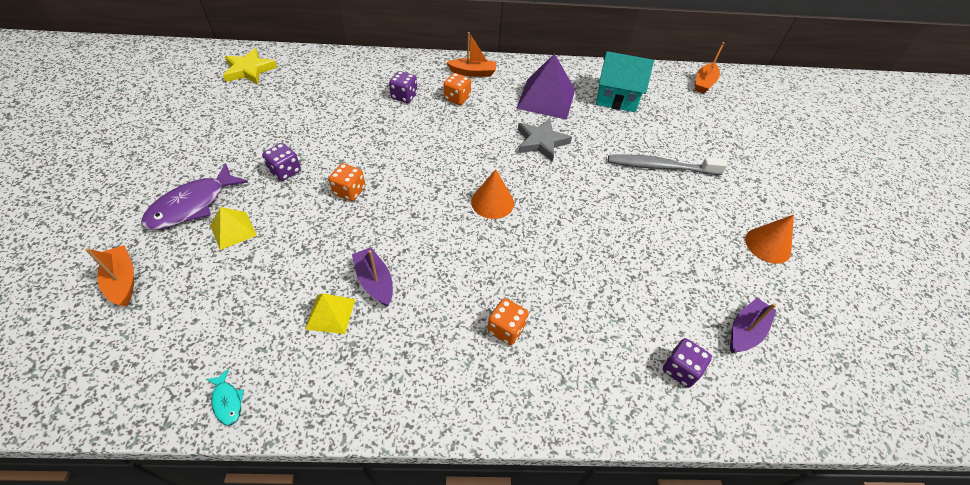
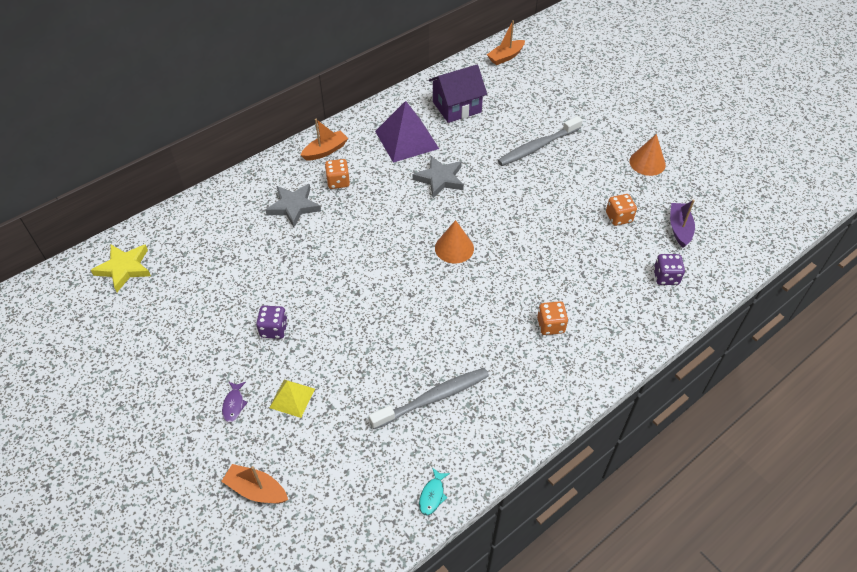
camera: 35 degrees left, 0 degrees up
purple fish [141,163,248,230] -> purple fish [222,382,248,423], size x0.46
turquoise fish [206,369,244,426] -> turquoise fish turned 90 degrees clockwise [419,468,450,515]
yellow pyramid [305,293,355,334] -> grey toothbrush [369,368,489,430]
orange dice [329,163,365,201] -> orange dice moved to [606,194,637,226]
purple boat [352,247,393,307] -> none
purple dice [389,71,418,103] -> grey star [265,184,321,227]
turquoise house [596,51,654,112] -> purple house [429,64,487,123]
orange boat [695,42,724,94] -> orange boat turned 60 degrees clockwise [487,20,525,65]

